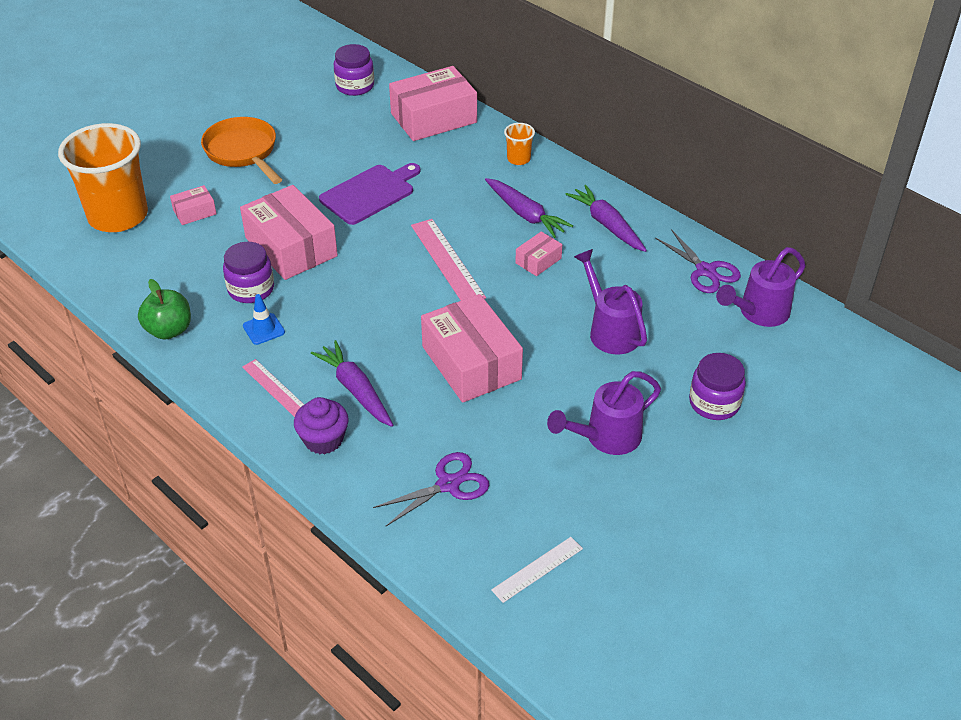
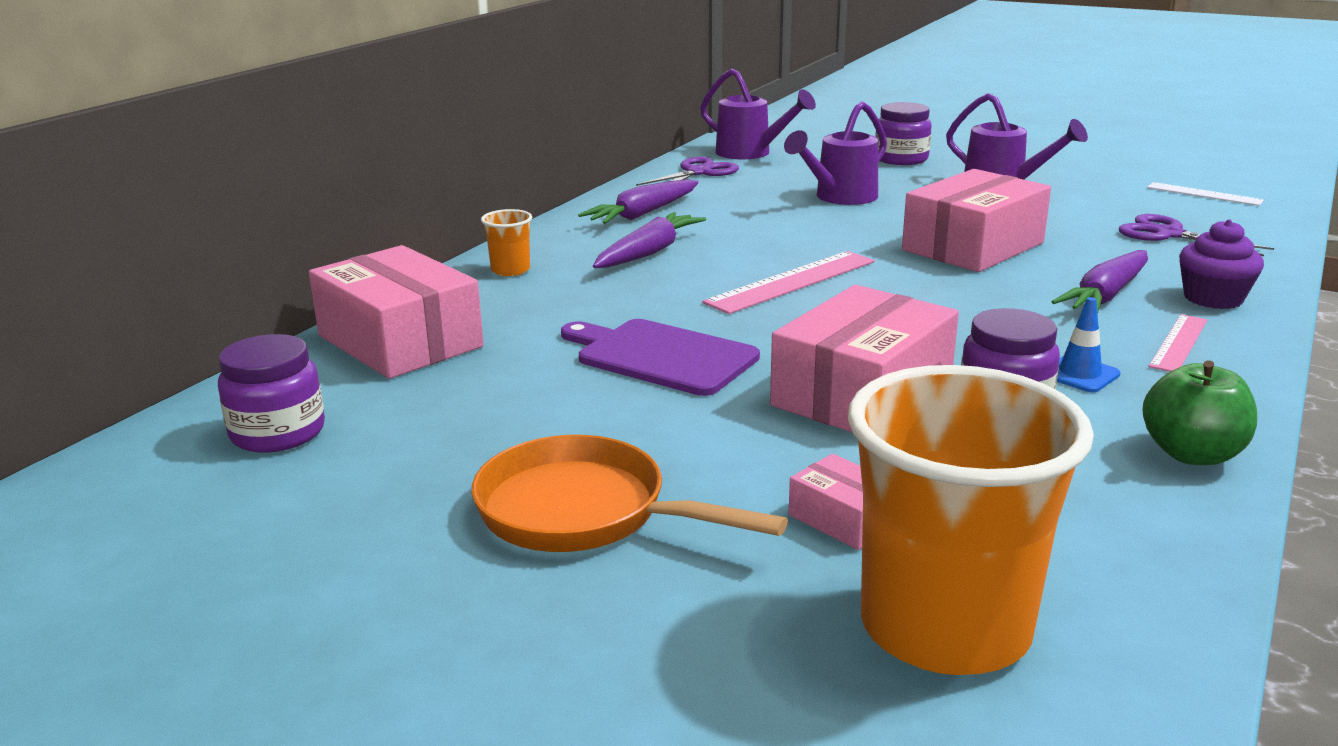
camera: 105 degrees left, 20 degrees down
orange pan [201,117,282,184] -> orange pan turned 75 degrees clockwise [472,435,788,552]
pink box [515,232,562,276] -> none

